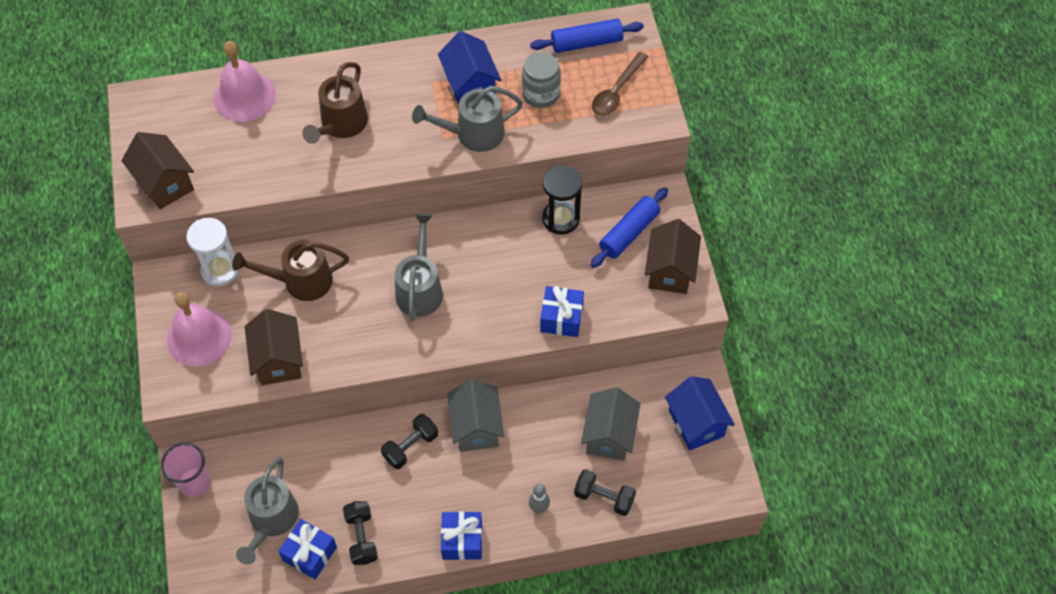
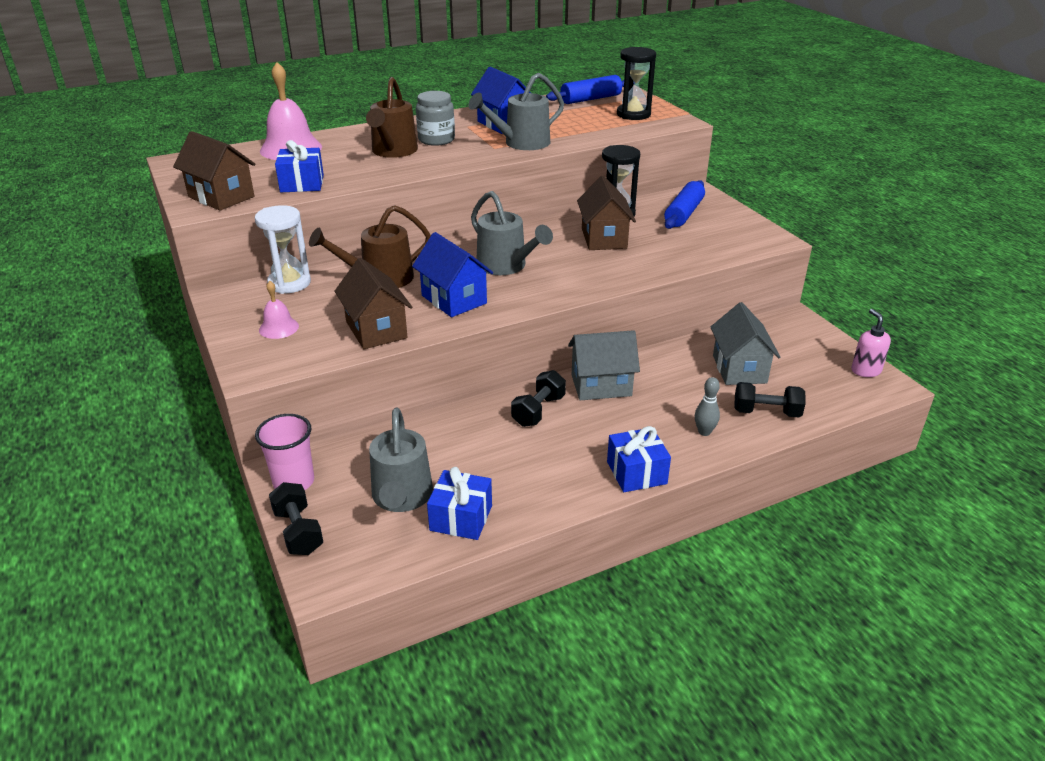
camera: 15 degrees left, 25 degrees down
pink bell [167,292,232,367] -> pink bell [259,281,299,339], size x0.53
black dumbbell [343,501,378,565] -> black dumbbell moved to [269,482,323,555]
grey watering can [395,213,443,321] -> grey watering can turned 150 degrees clockwise [471,191,553,275]
grey house [447,379,504,452] -> grey house turned 75 degrees counterclockwise [568,330,640,400]
grey jar [522,52,561,108] -> grey jar moved to [416,91,455,146]
blue gift [540,286,584,337] -> blue gift moved to [275,140,324,192]
brown spoon [592,52,648,116] -> black hourglass [617,47,656,120]
brown house [645,219,701,294] -> brown house moved to [577,176,636,250]
blue house [665,376,735,450] -> blue house moved to [412,232,493,317]
none -> pink soap dispenser [851,309,891,377]

